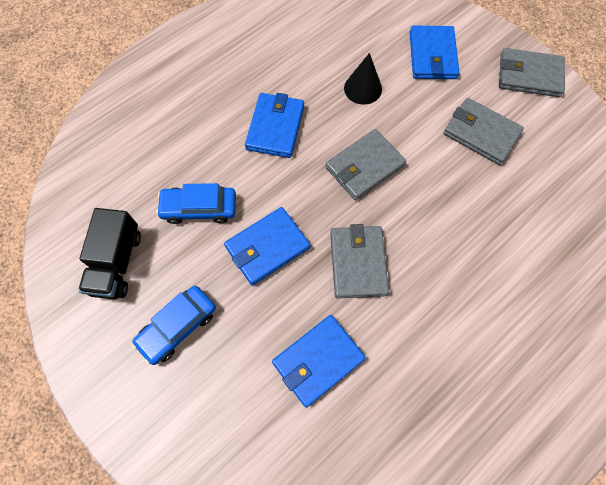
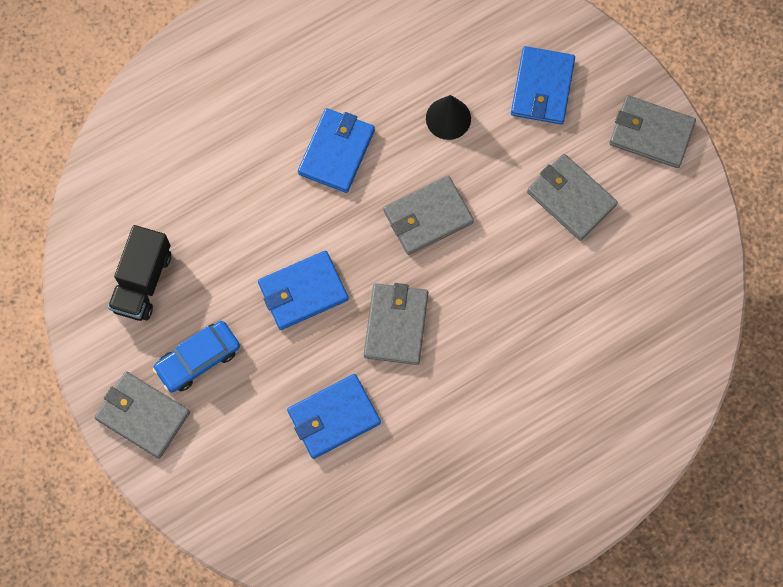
camera: 10 degrees right, 5 degrees up
blue car [156,183,236,224] -> none
none -> grey wallet [95,371,190,459]

